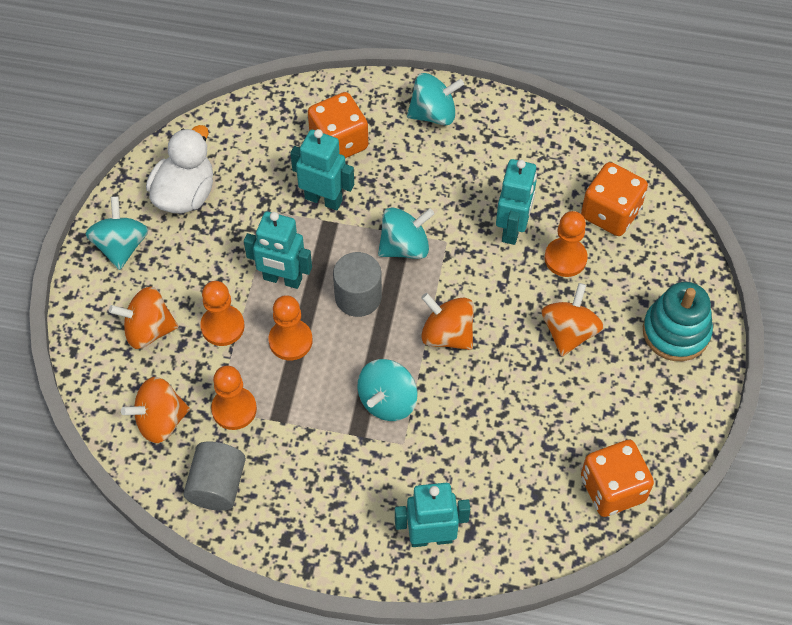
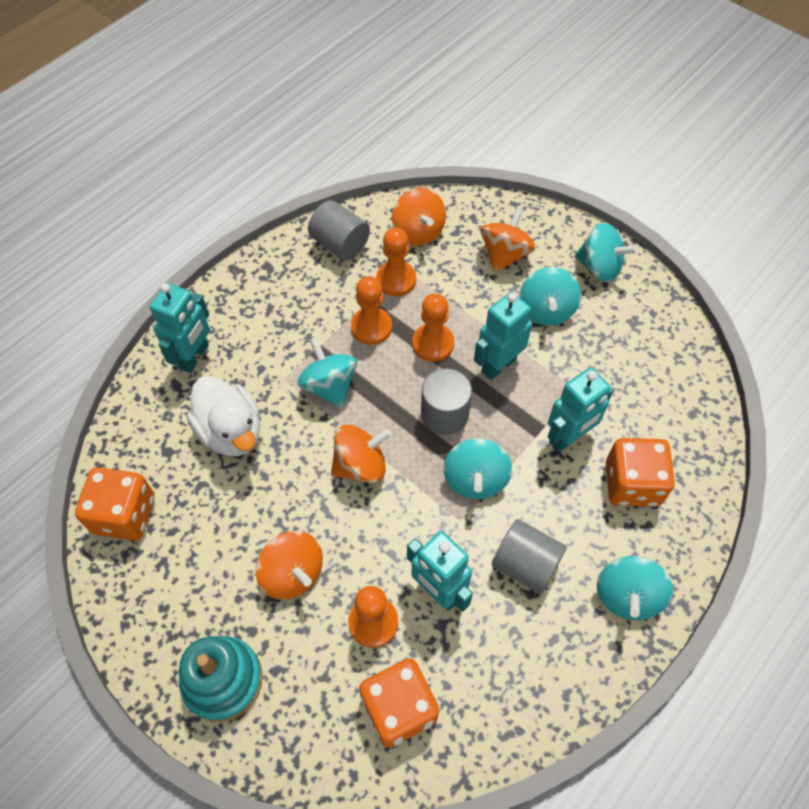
camera: 120 degrees right, 0 degrees up
orange spinning top [121,377,190,443] -> orange spinning top turned 150 degrees clockwise [392,188,446,246]
white duck [146,125,213,213] -> white duck moved to [187,376,260,456]
orange pawn [200,281,245,346] -> orange pawn moved to [351,276,392,345]
none -> grey cylinder [492,519,567,594]
none -> turquoise spinning top [519,267,581,326]

